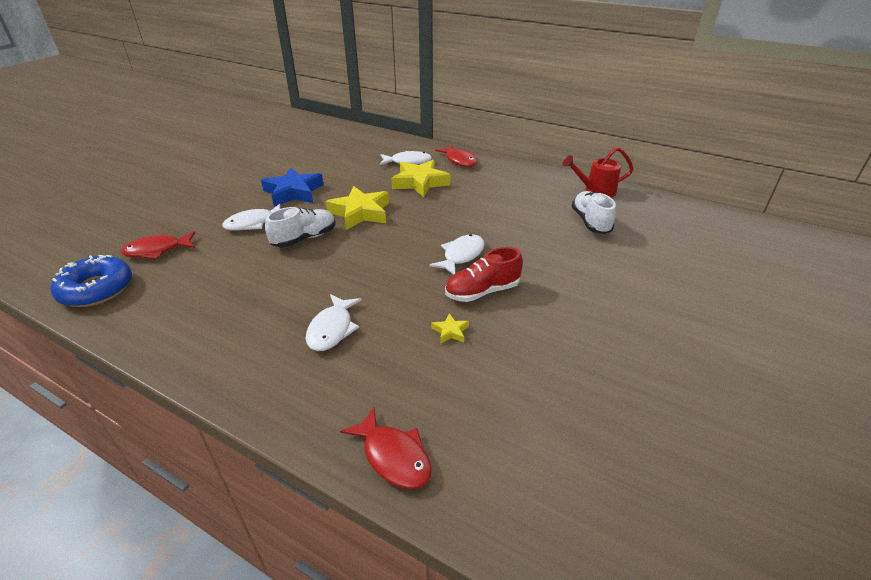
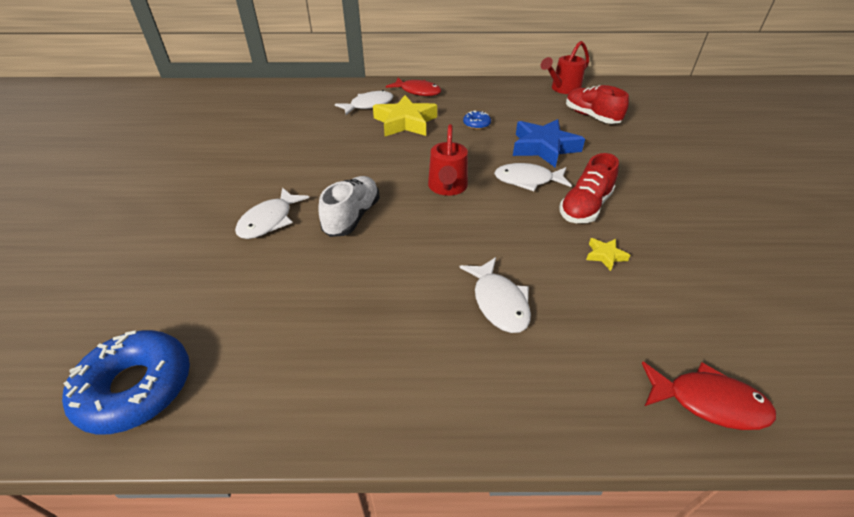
camera: 30 degrees left, 5 degrees up
red fish [121,231,195,259] -> none
blue star [261,167,323,207] -> blue star moved to [513,119,585,168]
yellow star [326,186,389,230] -> none
white fish [429,234,485,275] -> white fish turned 90 degrees counterclockwise [494,163,572,191]
white shoe [572,191,616,234] -> red shoe [566,85,629,124]
none -> red watering can [428,124,468,196]
none -> blue donut [463,111,491,129]

